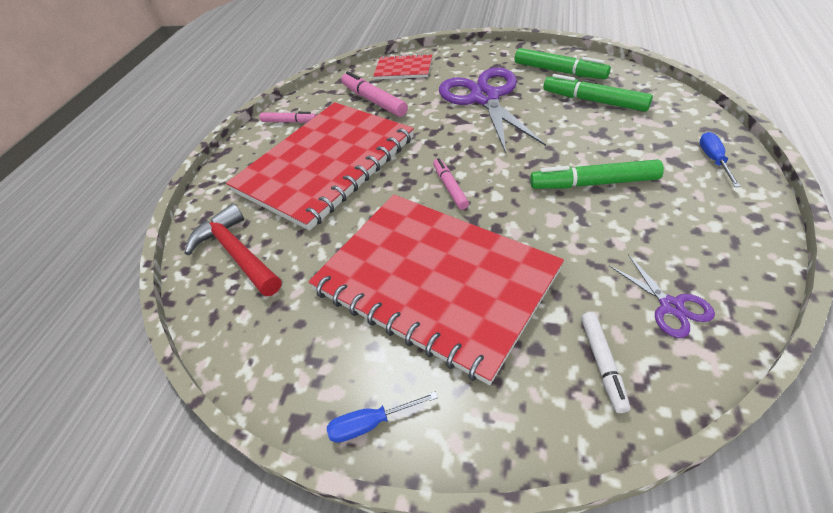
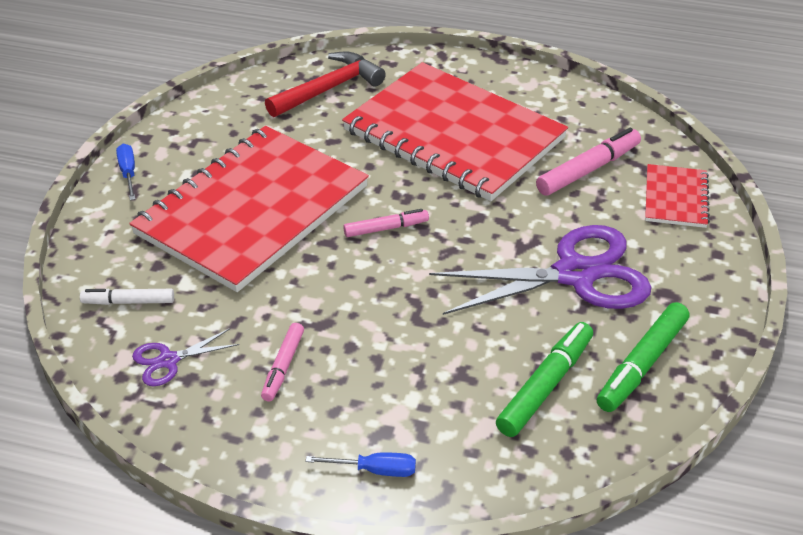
camera: 85 degrees right, 5 degrees down
pink marker [260,112,317,123] -> pink marker moved to [261,323,304,402]
green marker [530,159,664,189] -> none

